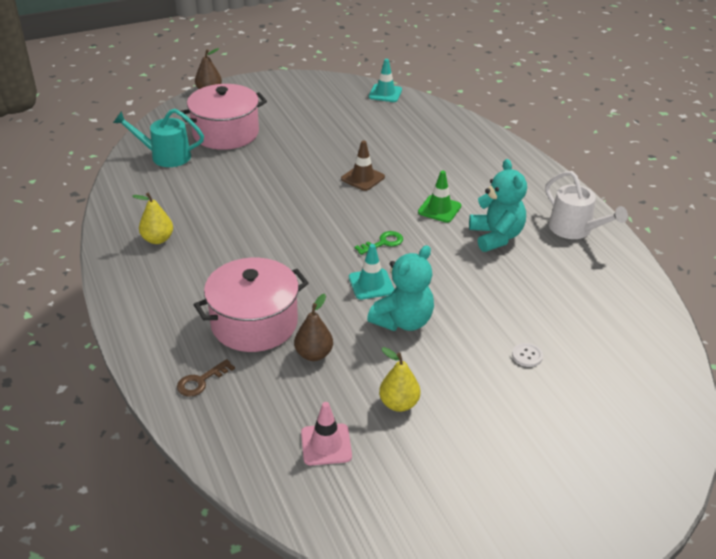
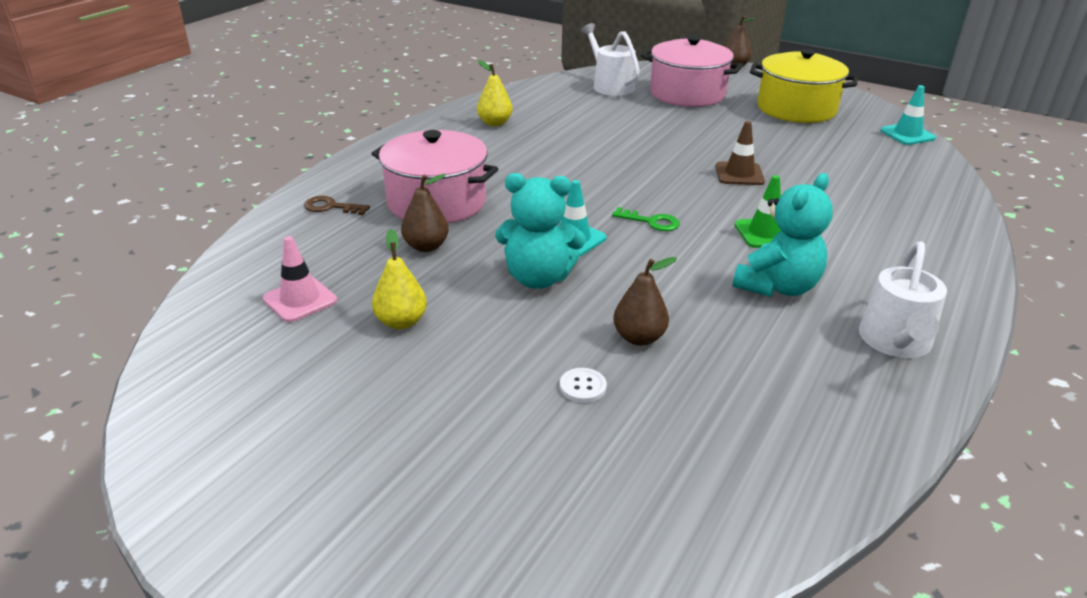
camera: 55 degrees right, 5 degrees down
turquoise watering can [113,109,204,167] -> white watering can [581,23,640,96]
none -> brown pear [613,257,677,346]
none -> yellow pot [750,49,858,123]

